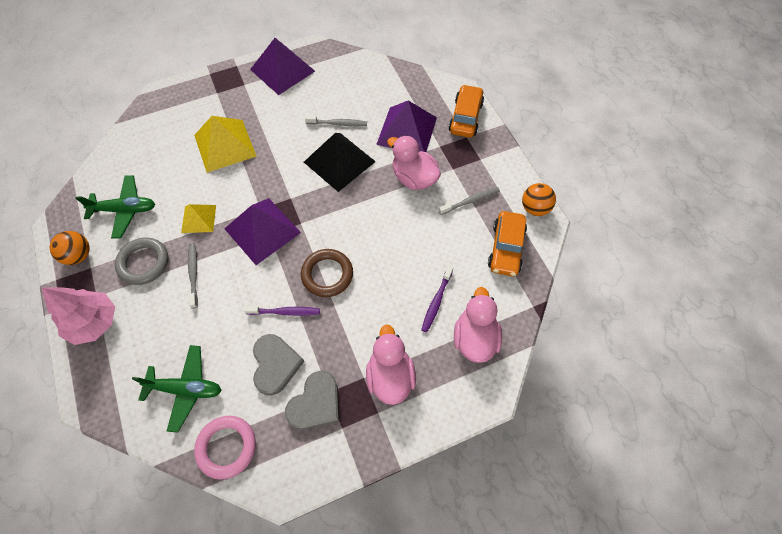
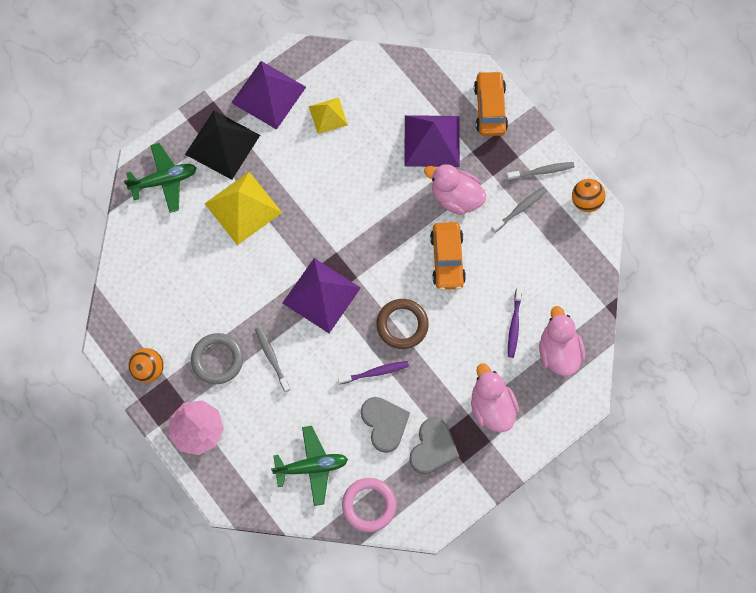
camera: 15 degrees left, 10 degrees up
green plane [76,175,155,239] -> green plane moved to [124,143,196,213]
yellow pyramid [181,204,216,233] -> yellow pyramid moved to [309,98,348,134]
black pyramid [304,133,376,192] -> black pyramid moved to [185,110,260,180]
grey toothbrush [305,115,367,126] -> grey toothbrush moved to [506,162,575,180]
orange car [488,211,527,277] -> orange car moved to [430,222,466,290]

